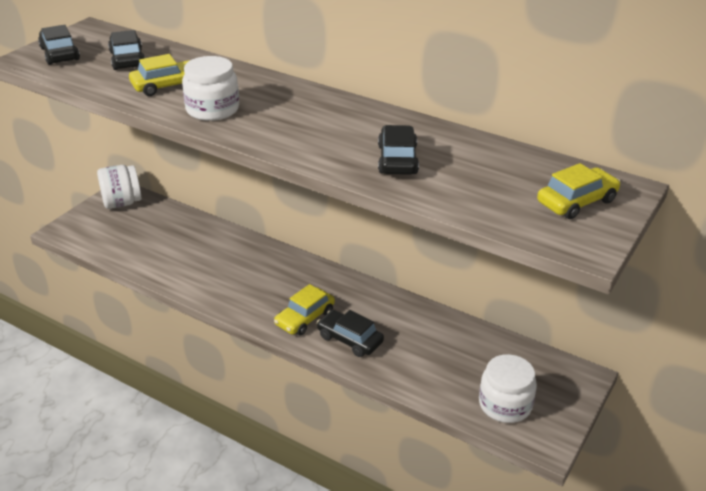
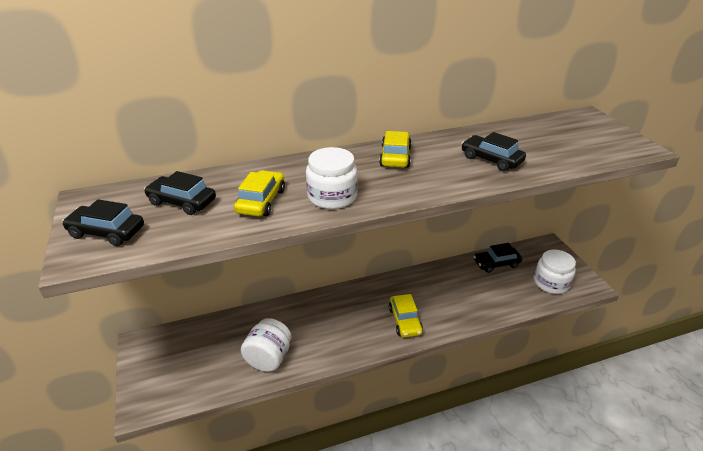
camera: 50 degrees left, 0 degrees up
white jar [97,165,141,209] -> white jar moved to [241,318,291,372]
black car [317,310,384,357] -> black car moved to [474,243,522,273]
yellow car [537,163,620,219] -> yellow car moved to [379,131,412,168]

